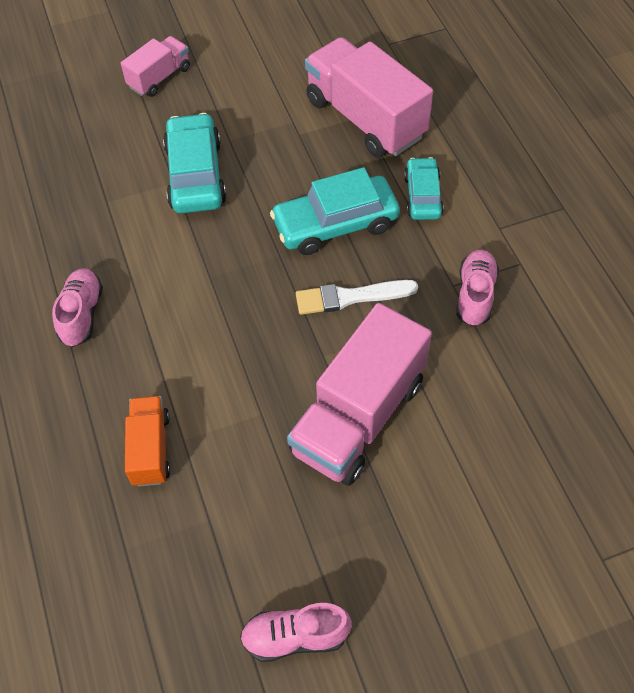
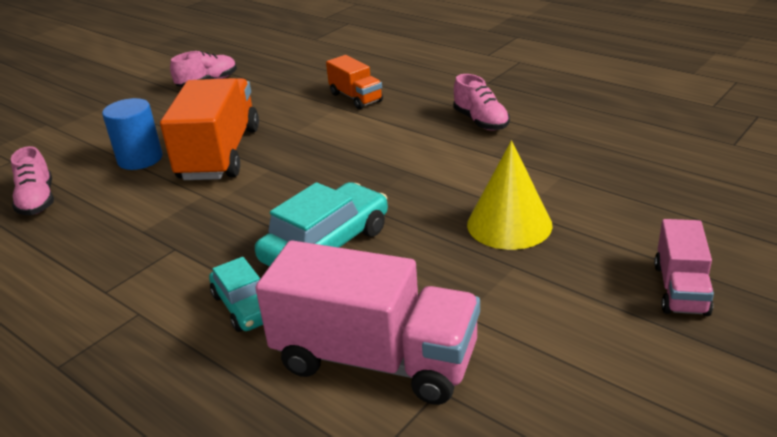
camera: 150 degrees right, 25 degrees down
turquoise car [163,113,226,213] -> yellow cone [467,140,552,250]
pink truck [287,303,432,486] -> orange truck [160,78,259,180]
white brush [296,280,418,315] -> none
pink shoe [456,250,499,326] -> pink shoe moved to [11,146,54,215]
none -> blue cylinder [102,98,163,170]

